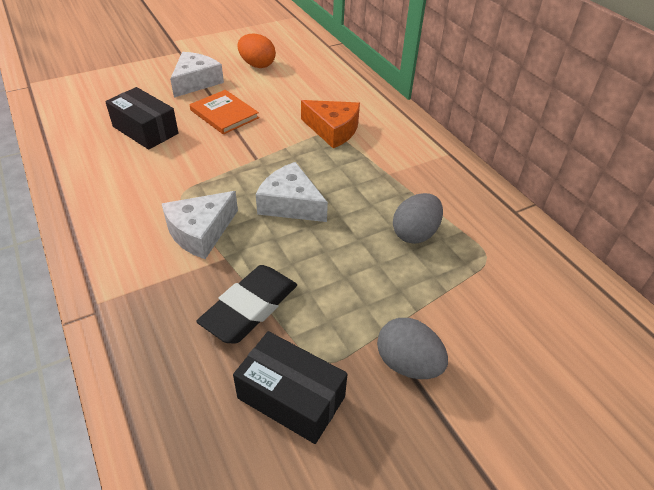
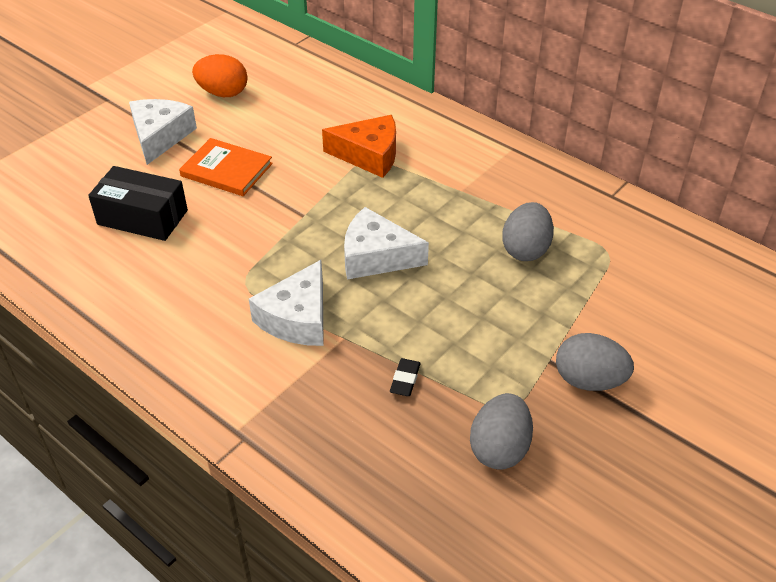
camera: 20 degrees left, 0 degrees up
black eraser [196,265,297,344] -> black eraser [390,358,421,396], size x0.43
black box [233,331,347,444] -> grey egg [470,393,533,470]

